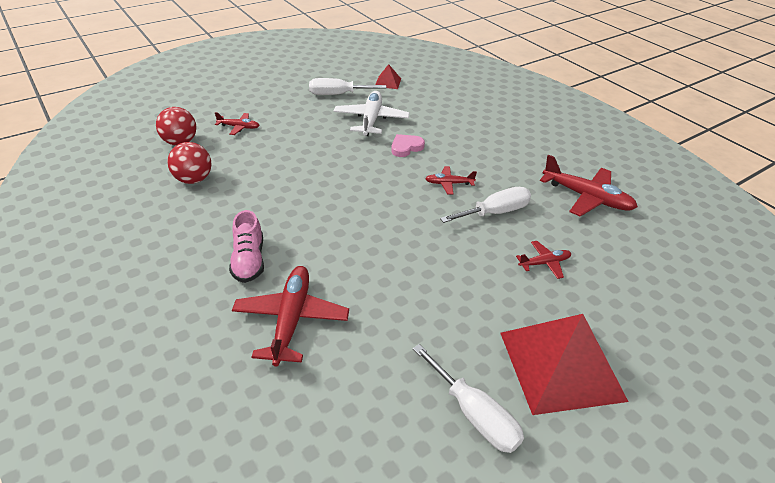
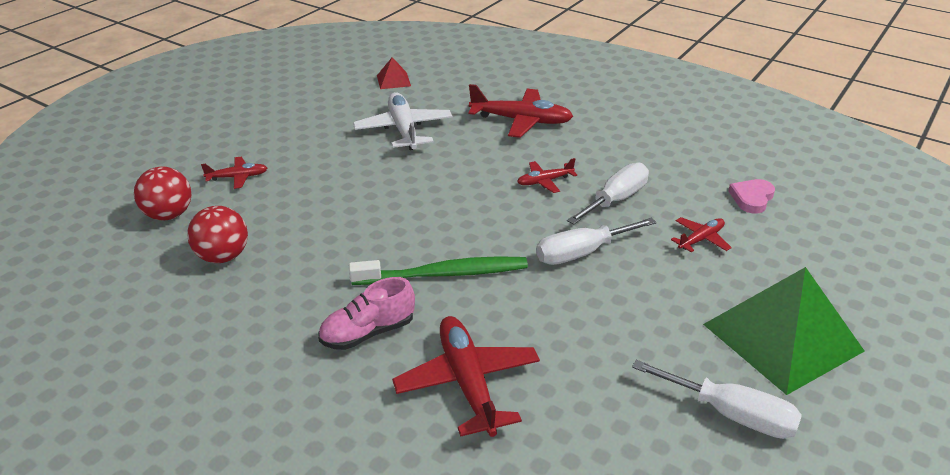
camera: 20 degrees left, 5 degrees down
pink shoe [229,210,264,283] -> pink shoe turned 90 degrees clockwise [318,277,415,350]
white screwdriver [309,78,386,95] -> white screwdriver moved to [536,218,657,265]
pink heart [391,134,425,157] -> pink heart moved to [728,179,775,213]
red pyramid [500,314,628,415] -> green pyramid [703,267,865,395]
red plane [540,155,638,216] -> red plane moved to [468,84,573,138]
none -> green toothbrush [349,256,528,285]

